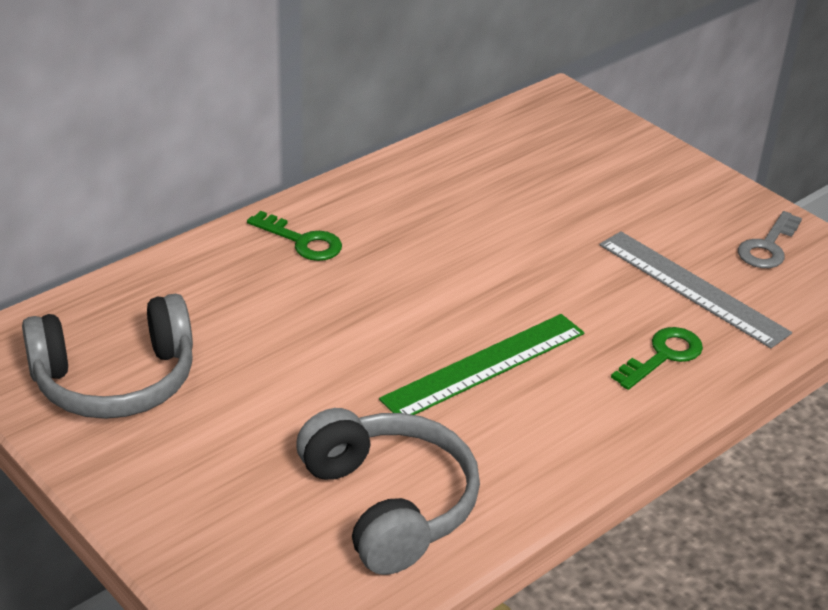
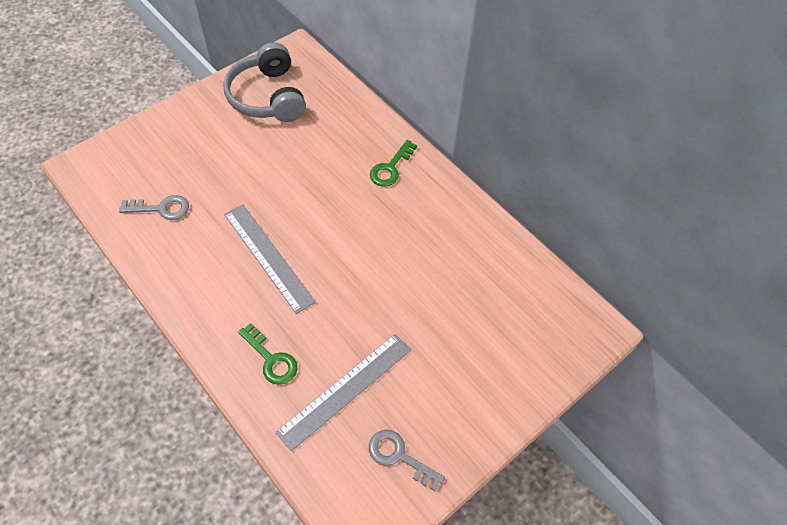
camera: 90 degrees right, 20 degrees up
grey headphones [296,408,480,575] -> grey key [119,195,189,220]
green ruler [379,314,585,415] -> grey ruler [224,204,316,314]

